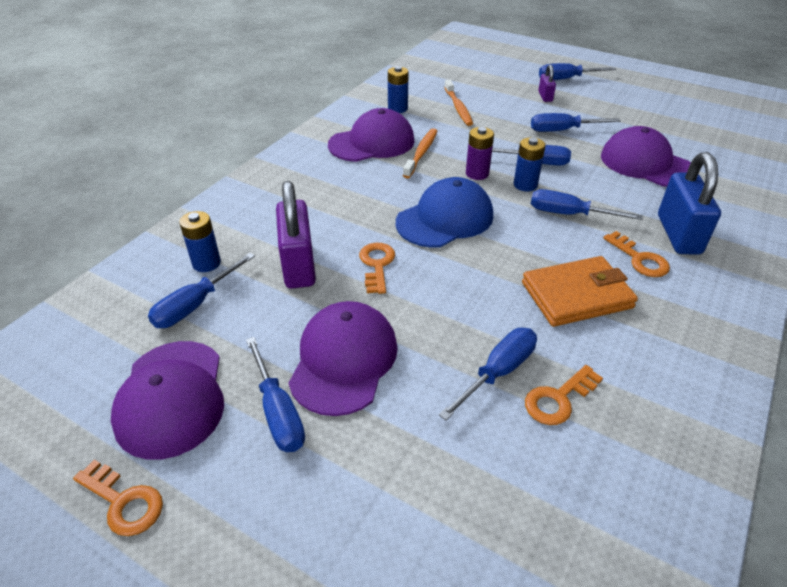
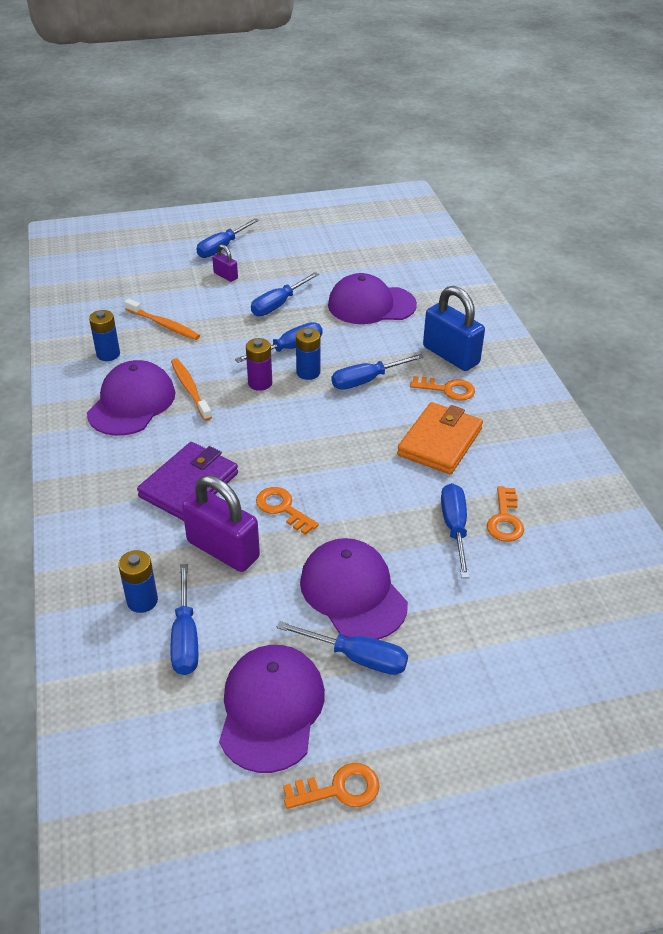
camera: 45 degrees left, 0 degrees up
purple cap [111,341,224,460] -> purple cap turned 120 degrees counterclockwise [219,645,325,773]
blue cap [396,177,493,248] -> none
none -> purple wallet [137,442,238,521]

